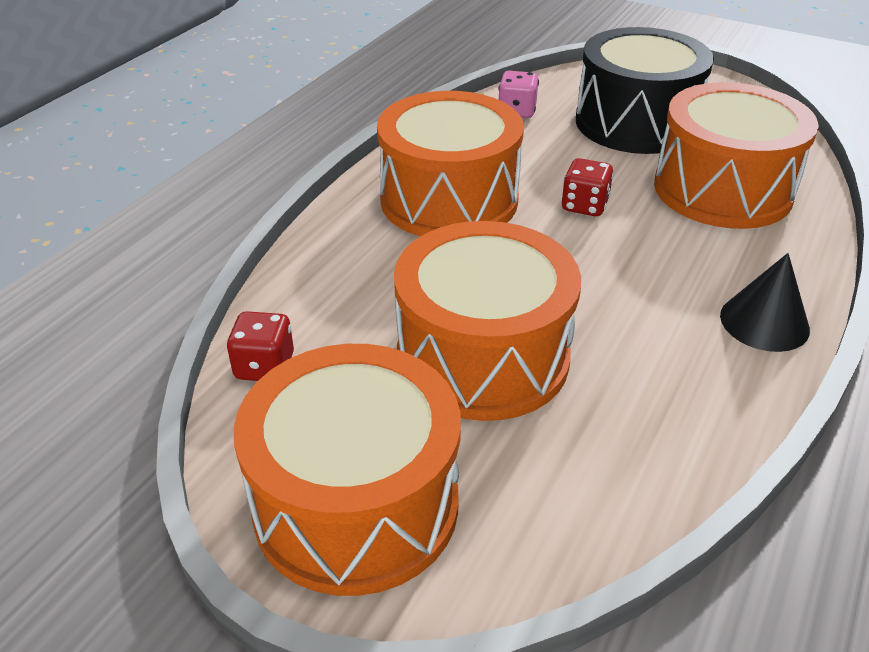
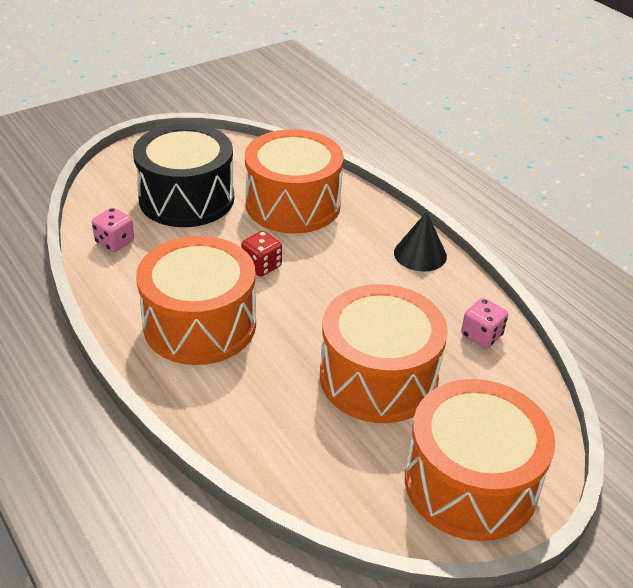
camera: 65 degrees left, 0 degrees up
red dice [227,311,294,381] -> none
none -> pink dice [461,298,508,348]

